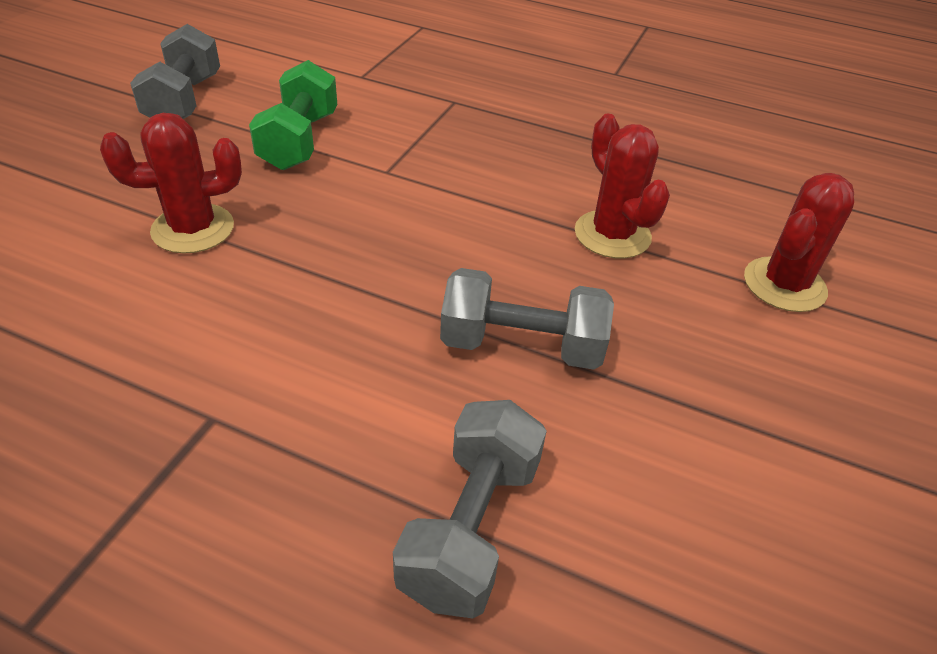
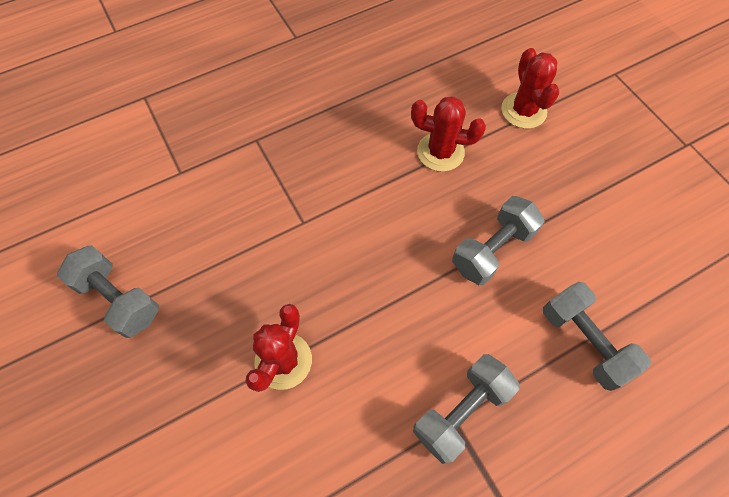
camera: 50 degrees left, 20 degrees up
green dumbbell [249,60,337,170] -> none
none -> grey dumbbell [413,354,520,464]

